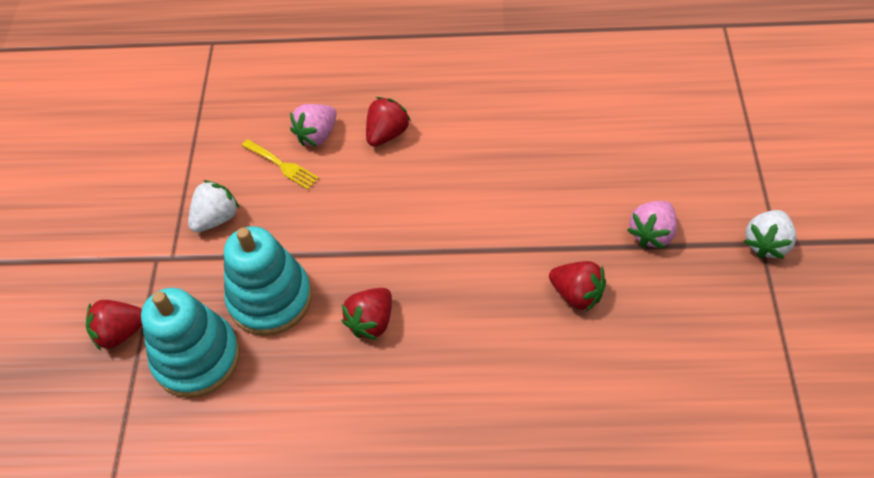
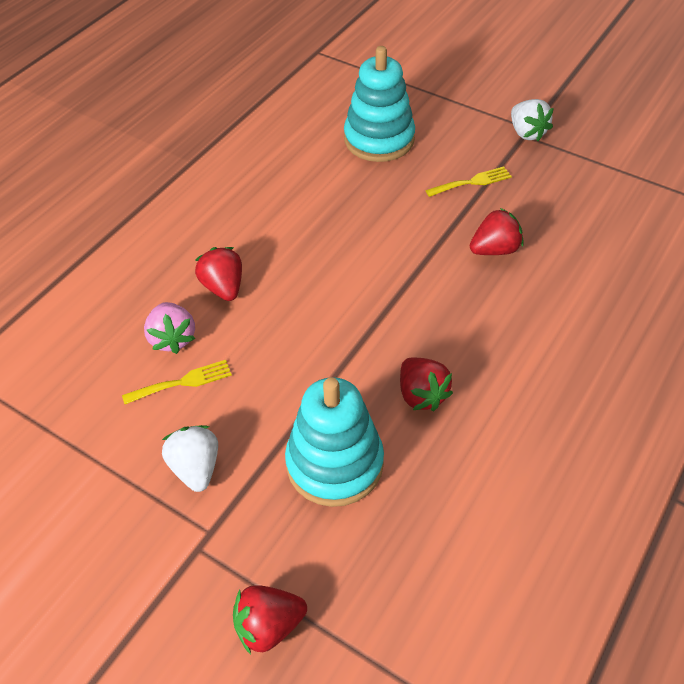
camera: 60 degrees left, 5 degrees down
red strawberry [86,300,143,351] -> red strawberry turned 60 degrees clockwise [233,585,307,655]
turquoise stacking toy [141,288,240,398] -> turquoise stacking toy moved to [344,46,415,162]
pink strawberry [628,201,677,249] -> yellow fork [425,167,512,197]

